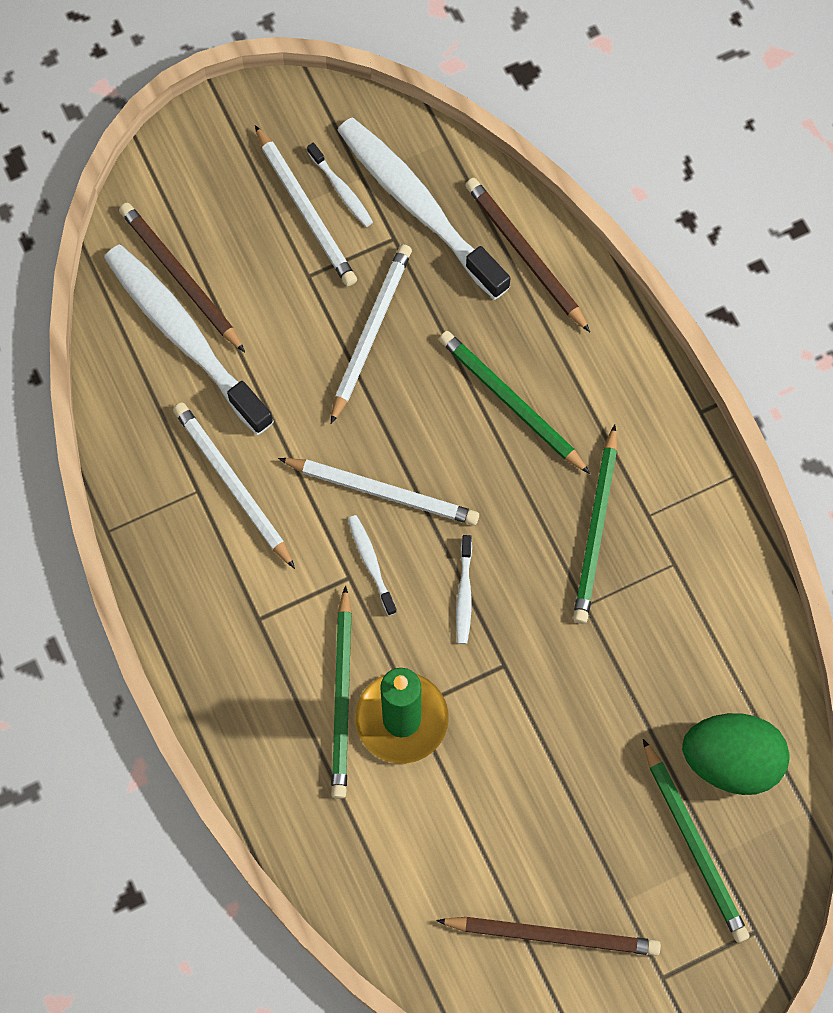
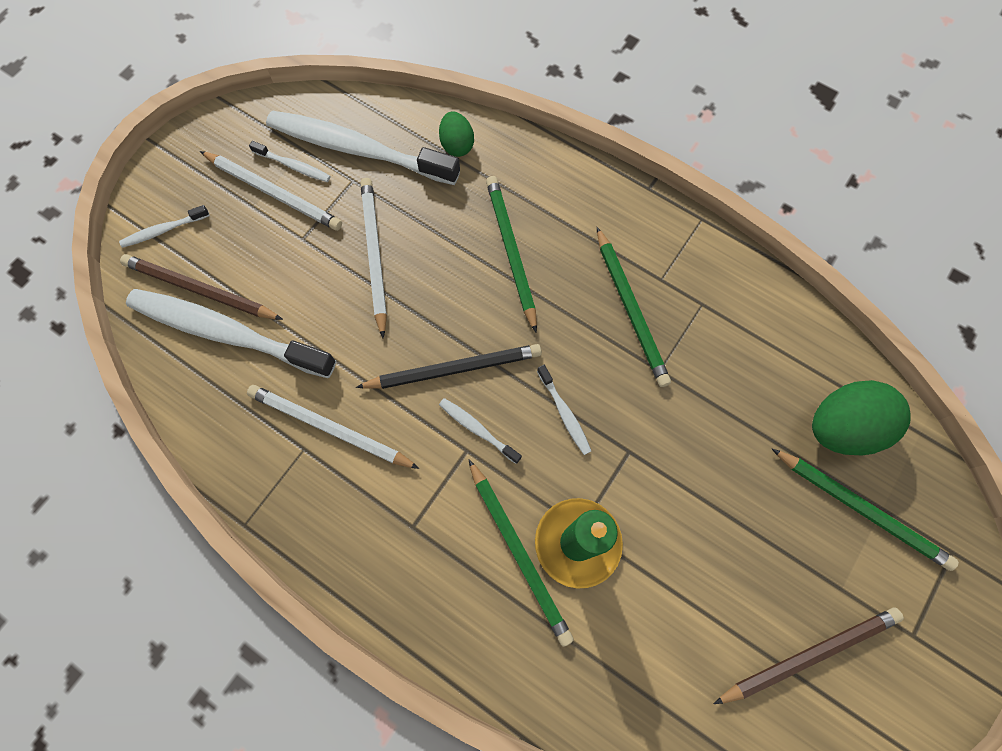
camera: 30 degrees left, 0 degrees up
white pencil [278,458,479,525] -> black pencil [356,344,542,389]
green pencil [439,331,590,474] -> green pencil turned 60 degrees clockwise [486,176,537,333]
brown pencil [465,178,590,332] -> green egg [439,111,474,157]
none -> white toothbrush [119,205,210,248]

